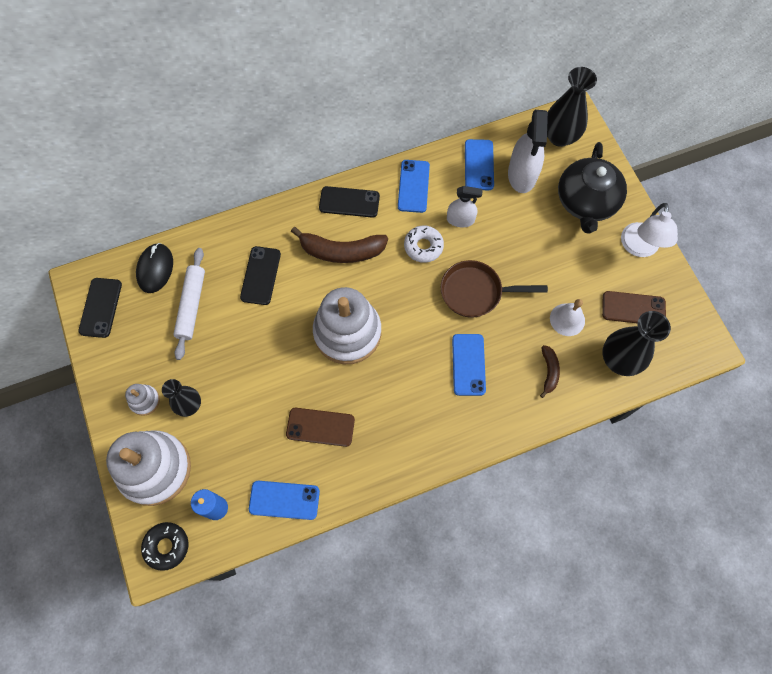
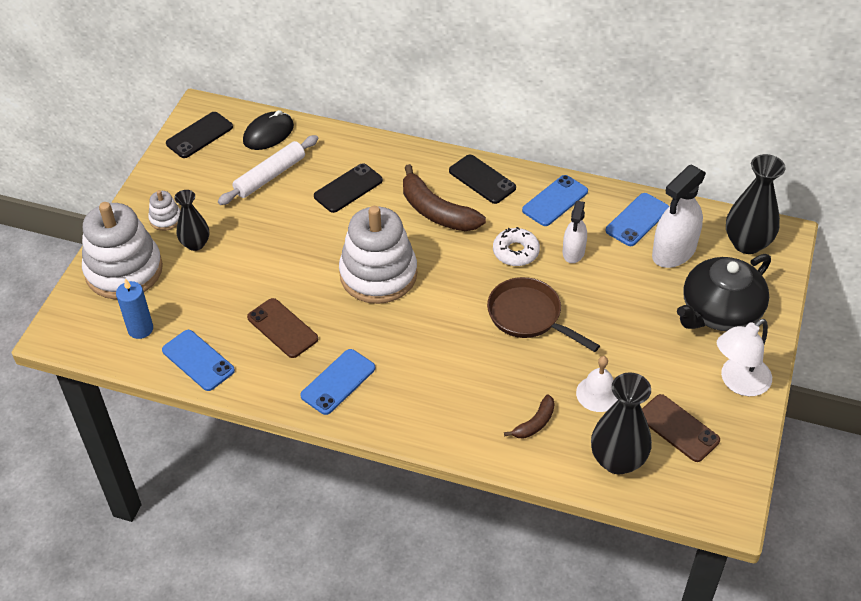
camera: 40 degrees right, 20 degrees down
black donut [141,522,188,571] -> none
white spray bottle [447,186,483,227] -> white spray bottle turned 60 degrees clockwise [563,201,587,263]
blue phone [452,334,486,396] -> blue phone moved to [300,349,375,415]

